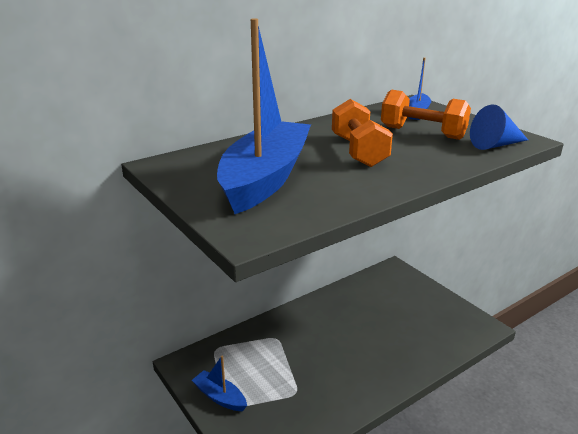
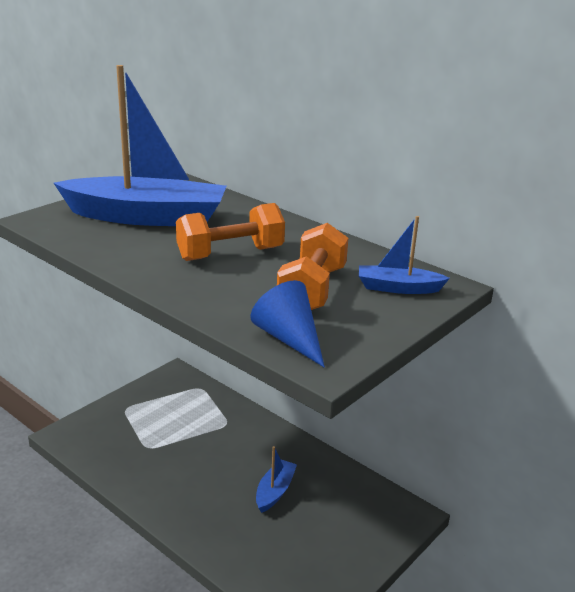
camera: 75 degrees right, 0 degrees up
blue boat [192,356,247,411] -> blue boat moved to [256,446,297,513]

